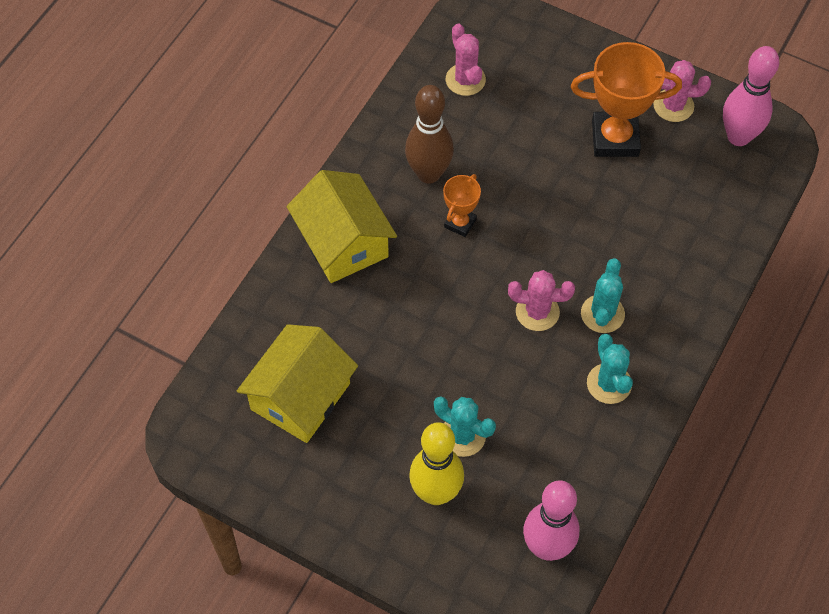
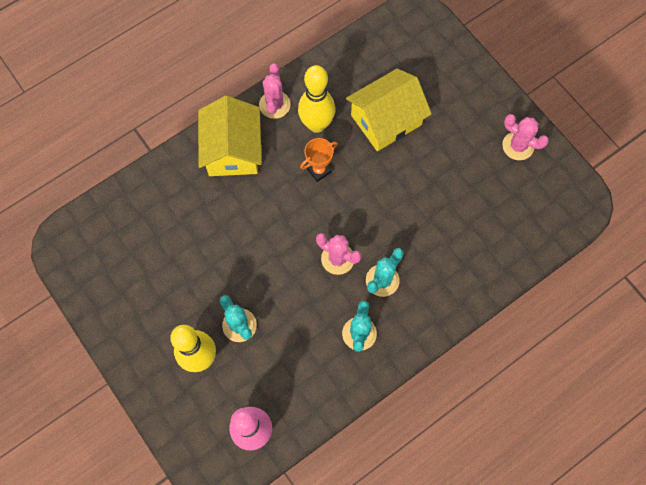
camera: 25 degrees right, 10 degrees up
yellow house [237,324,358,443] -> yellow house moved to [346,69,432,151]
brown bowling pin [405,85,454,184] -> yellow bowling pin [298,65,335,133]
pink cactus [446,23,486,96] -> pink cactus moved to [259,64,291,119]
orange trophy [571,42,682,157] -> none
pink bowling pin [723,46,779,146] -> none

